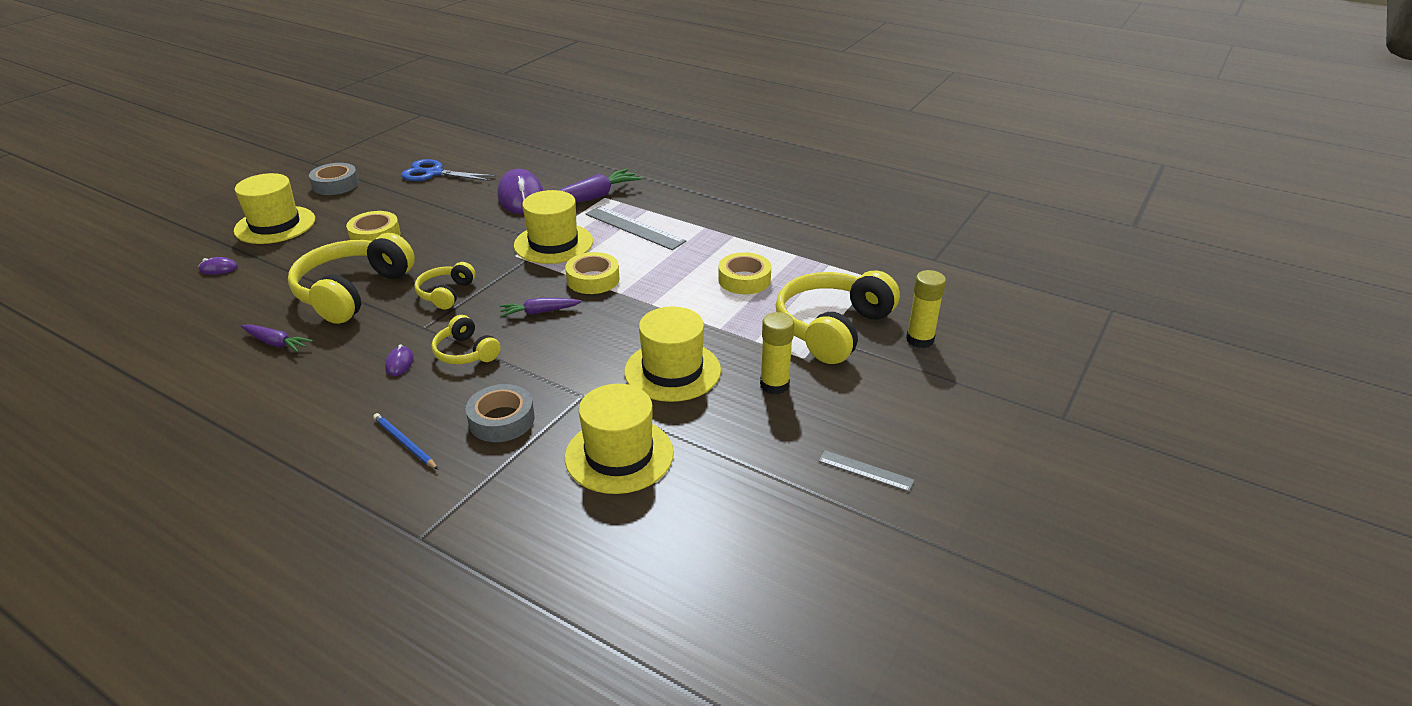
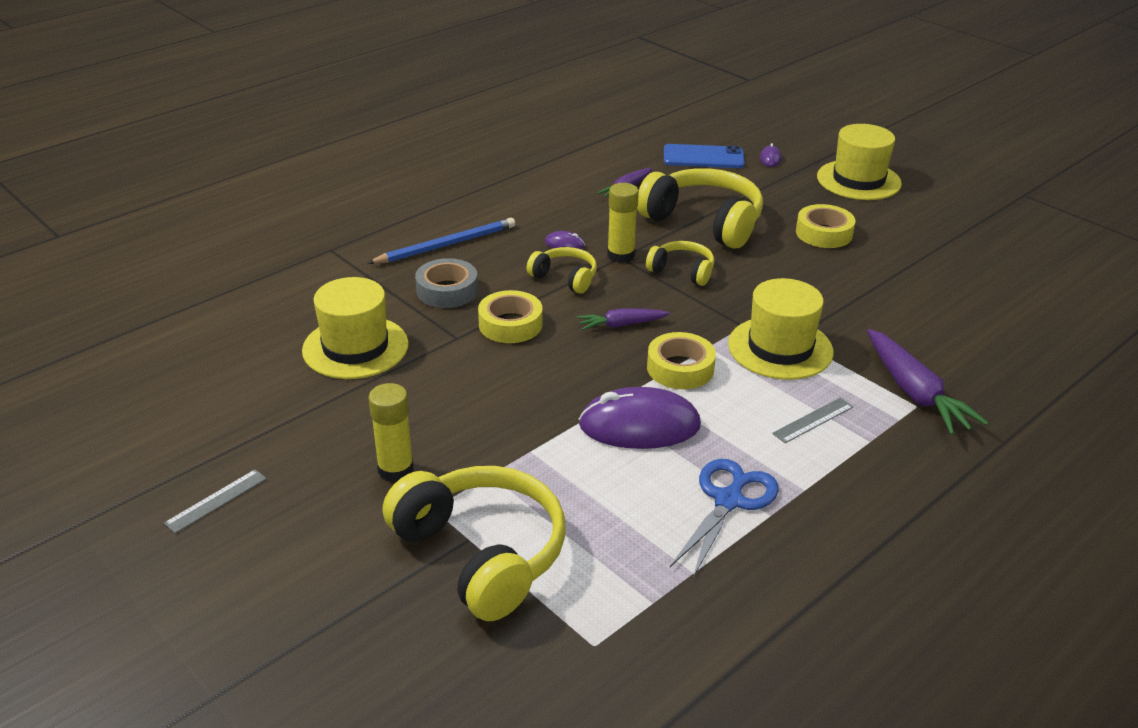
camera: 105 degrees right, 0 degrees up
grey tape [309,163,359,195] -> none
blue pencil [373,413,438,469] -> blue pencil [368,218,515,264], size x1.63
blue scissors [401,159,496,181] -> blue scissors moved to [670,459,779,577]
yellow headphones [431,315,501,364] -> yellow headphones turned 60 degrees clockwise [526,247,597,294]
purple mouse [497,169,544,214] -> purple mouse moved to [579,387,701,449]
purple carrot [500,298,582,317] -> purple carrot turned 105 degrees counterclockwise [577,308,670,330]
grey ruler [586,206,686,250] -> grey ruler [772,398,853,443], size x0.56
yellow hat [624,307,721,402] -> none
yellow tape [718,252,771,294] -> yellow tape moved to [478,290,543,343]
yellow glue stick [906,270,946,348] -> yellow glue stick moved to [607,183,639,263]
none -> blue phone [664,144,745,168]

